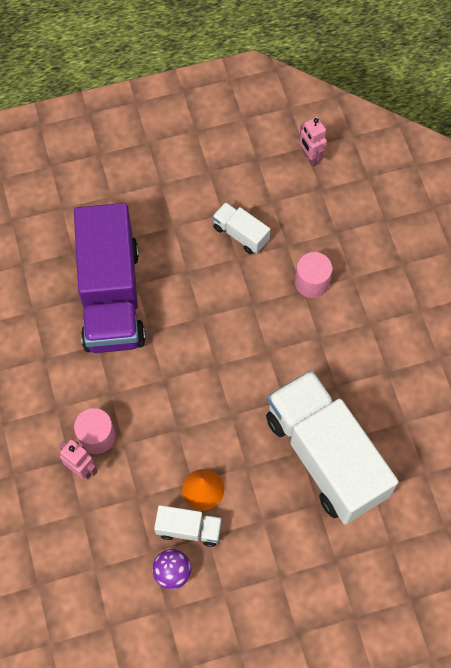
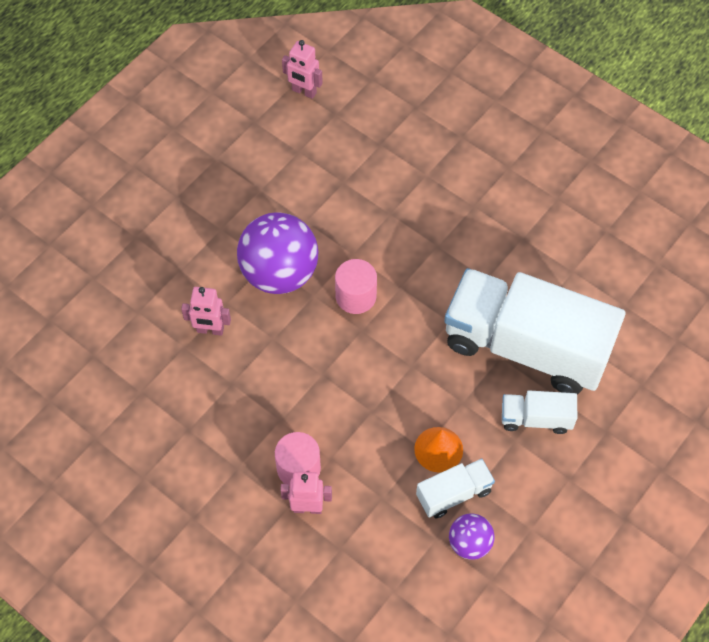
camera: 35 degrees left, 5 degrees down
purple truck [74,203,146,353] -> pink robot [181,287,231,336]
white truck [212,202,270,254] -> white truck moved to [502,390,577,434]
pink cylinder [295,252,333,298] -> pink cylinder moved to [335,259,377,314]
none -> purple ball [237,212,318,294]

